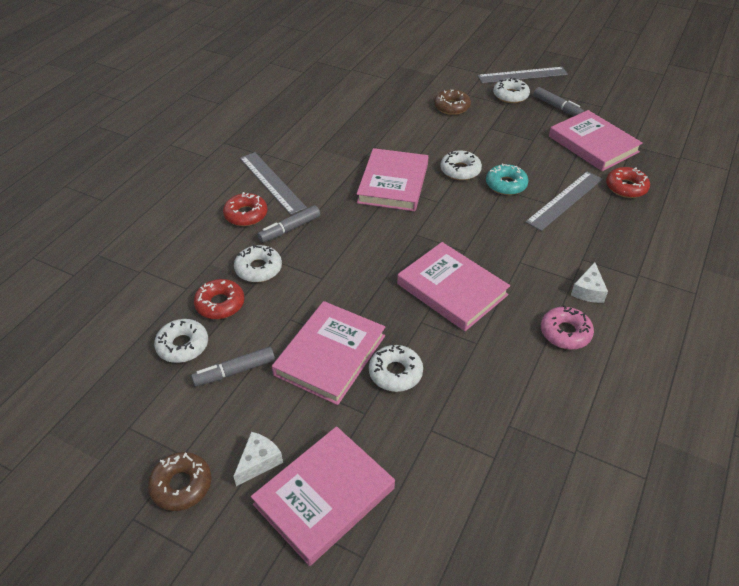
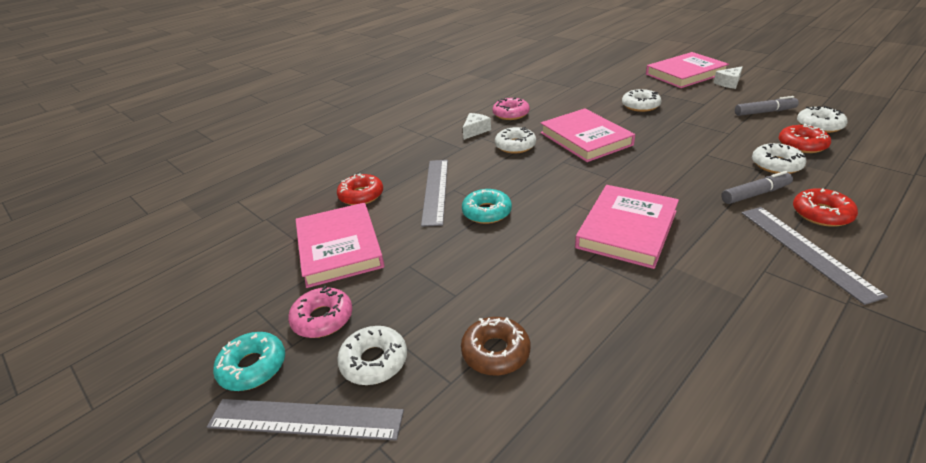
camera: 160 degrees left, 10 degrees down
brown donut [148,452,212,511] -> none
pink book [272,301,385,405] -> none
white donut [441,150,482,180] -> white donut moved to [495,127,536,154]
grey ruler [525,171,603,231] -> grey ruler turned 60 degrees counterclockwise [421,160,448,227]
grey marker [534,87,584,116] -> pink donut [288,285,352,338]
none -> turquoise donut [213,332,285,391]

